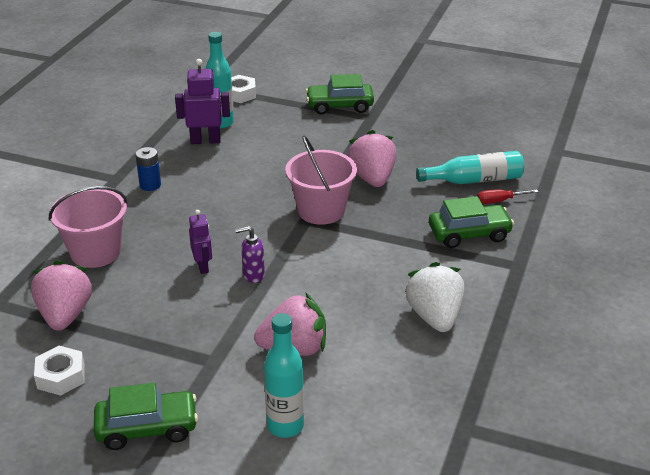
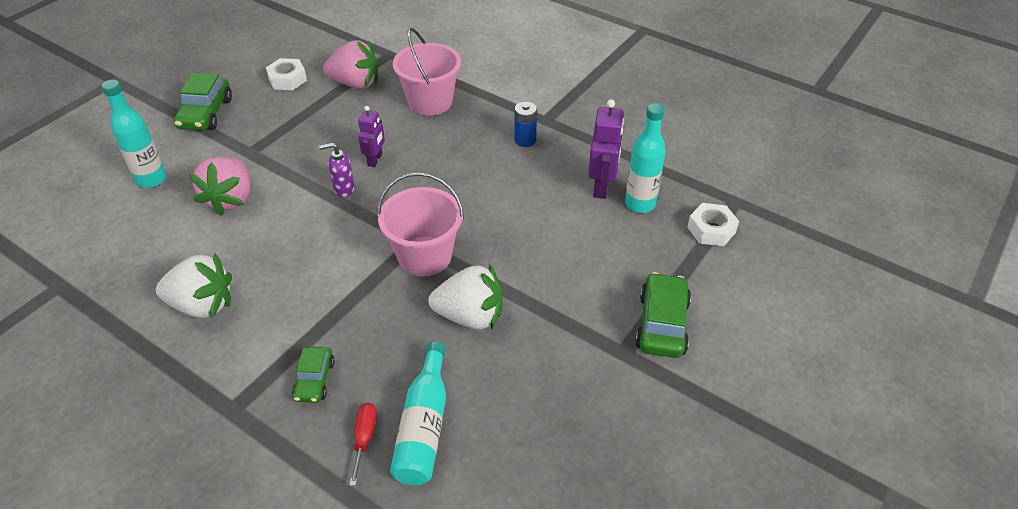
camera: 105 degrees right, 10 degrees up
purple robot [189,210,212,274] -> purple robot turned 75 degrees counterclockwise [358,106,385,167]
purple soap dispenser [235,226,265,283] -> purple soap dispenser turned 105 degrees counterclockwise [319,143,355,197]
pink strawberry [347,130,396,187] -> white strawberry [428,264,503,330]
green car [429,196,514,248] -> green car [292,347,335,403], size x0.62

